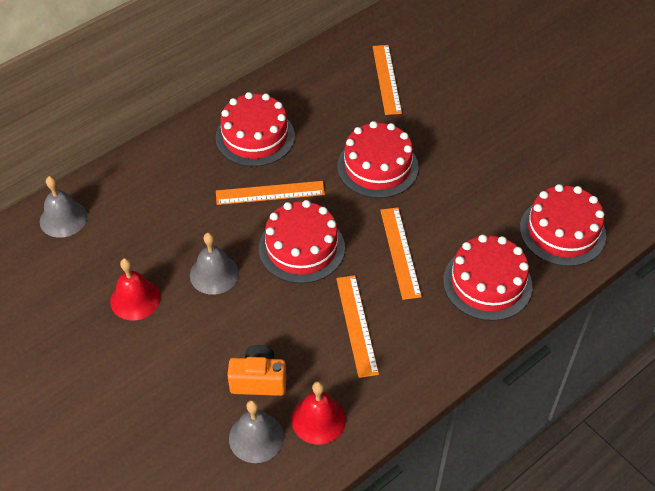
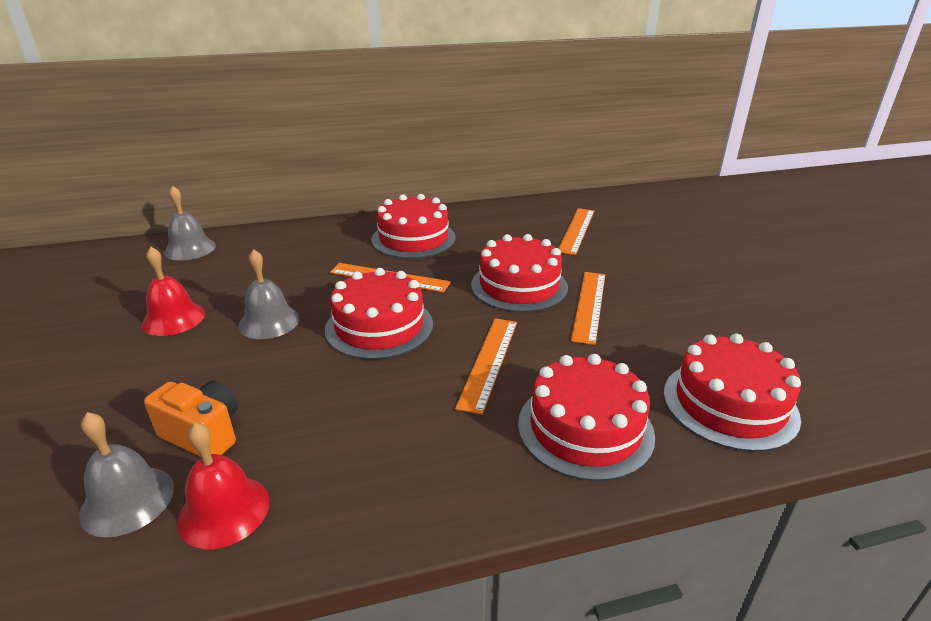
camera: 25 degrees right, 20 degrees down
orange ruler [336,275,379,378] -> orange ruler moved to [571,272,605,345]

